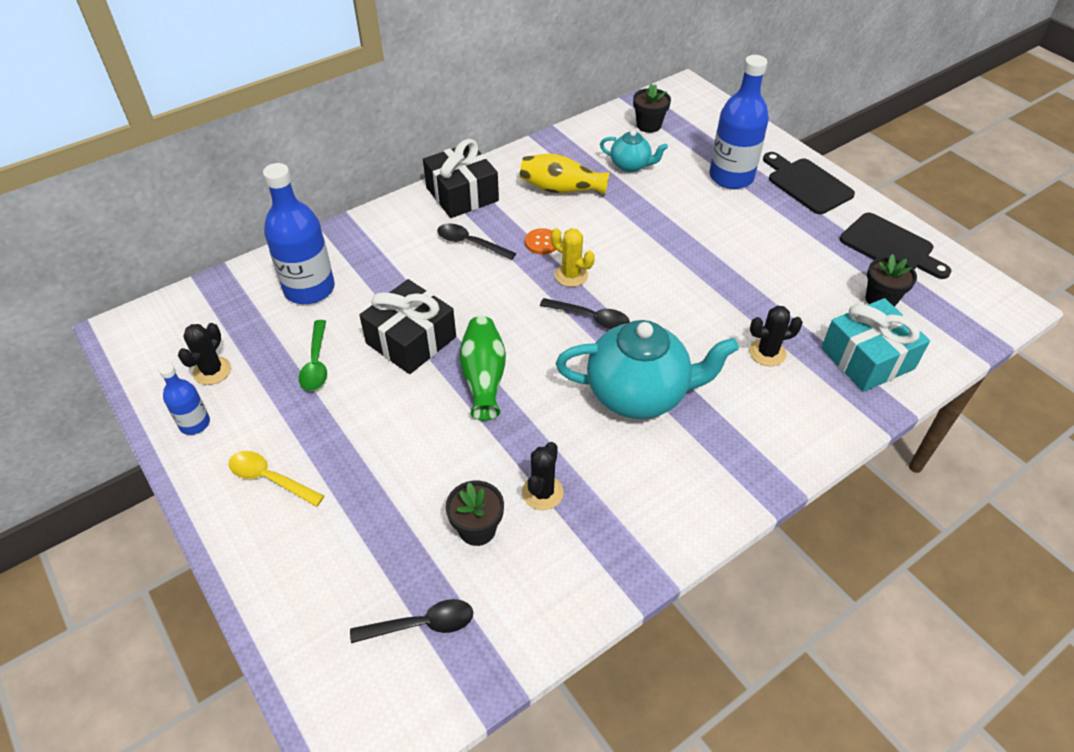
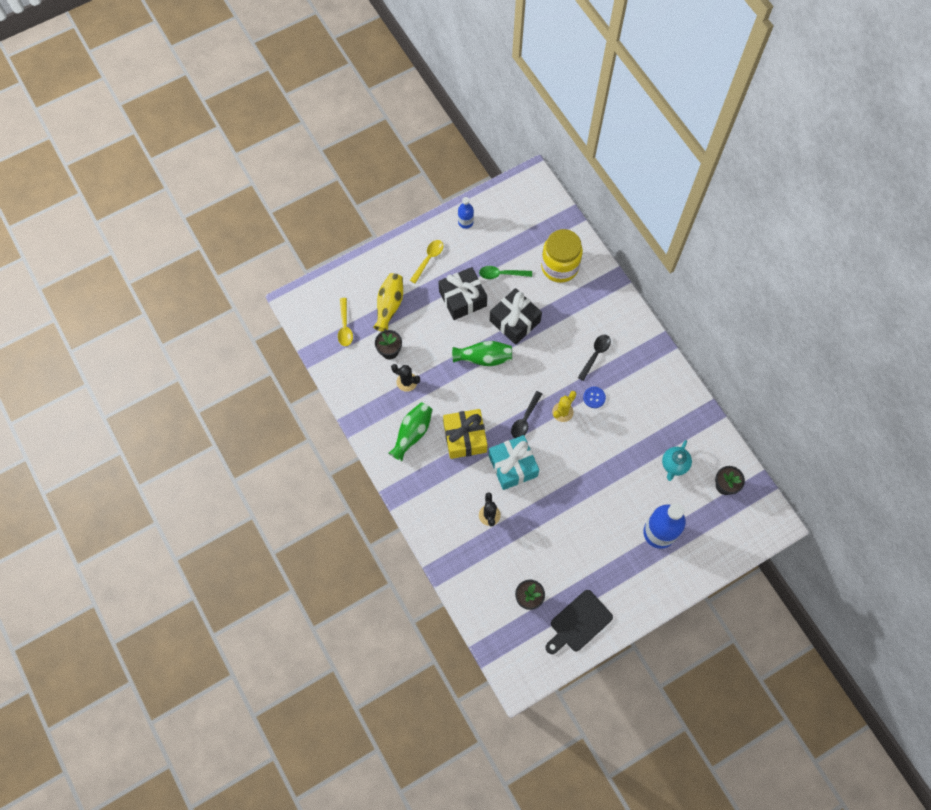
camera: 95 degrees right, 20 degrees up
black cactus [178,323,231,385] -> none
blue bottle [263,163,335,304] -> yellow jar [541,229,583,283]
black spoon [350,599,473,643] -> yellow spoon [338,298,353,346]
black gift [423,139,499,218] -> black gift moved to [438,267,487,320]
yellow vase [520,154,610,195] -> yellow vase moved to [373,273,403,332]
orange button [525,228,556,254] -> blue button [583,387,606,408]
turquoise teapot [556,320,739,419] -> yellow gift [443,409,487,459]
black cutting board [763,152,855,214] -> none
turquoise gift [821,298,930,392] -> turquoise gift moved to [489,435,539,490]
none -> green vase [389,402,433,461]

